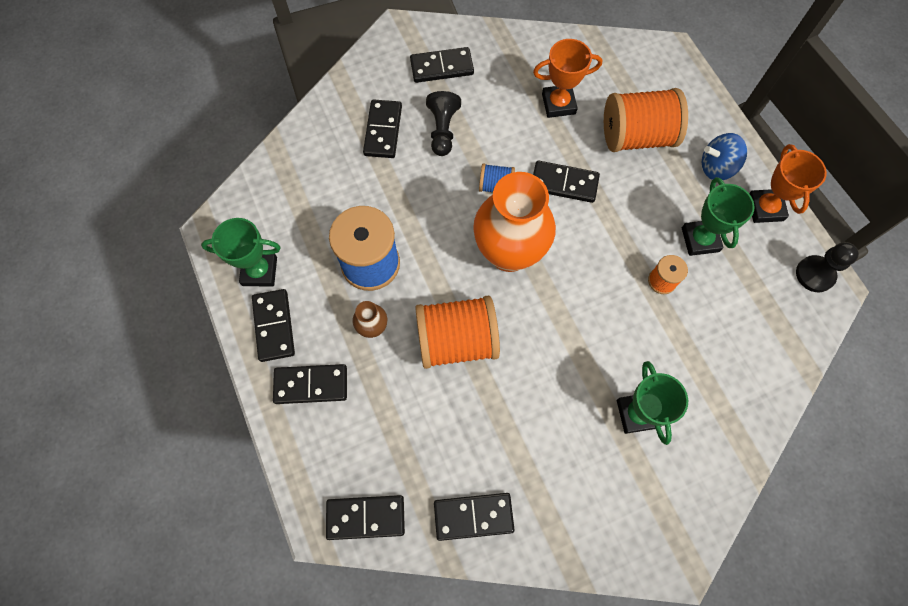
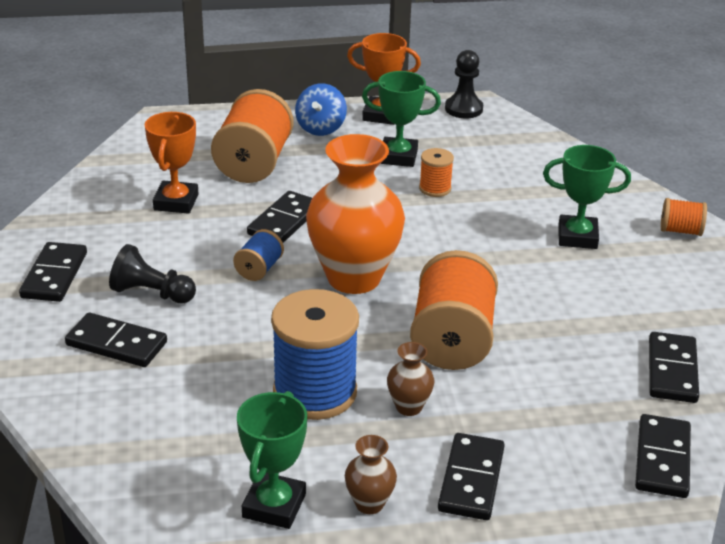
camera: 75 degrees left, 35 degrees down
black domino [252,289,295,362] -> brown vase [345,435,397,514]
none -> orange spool [661,198,707,236]

